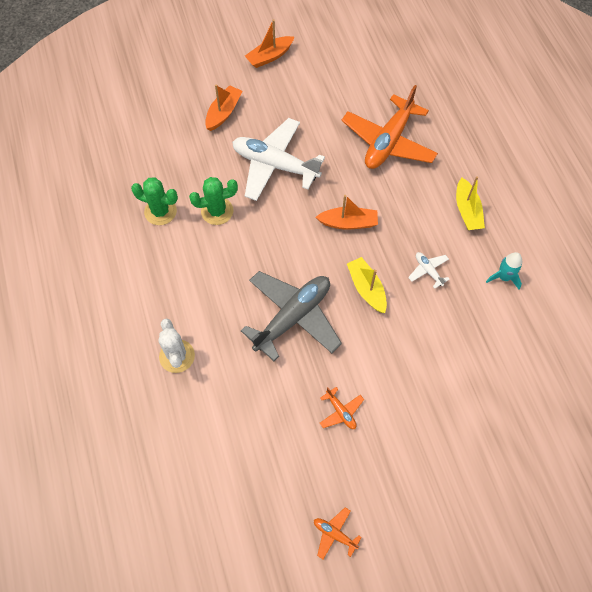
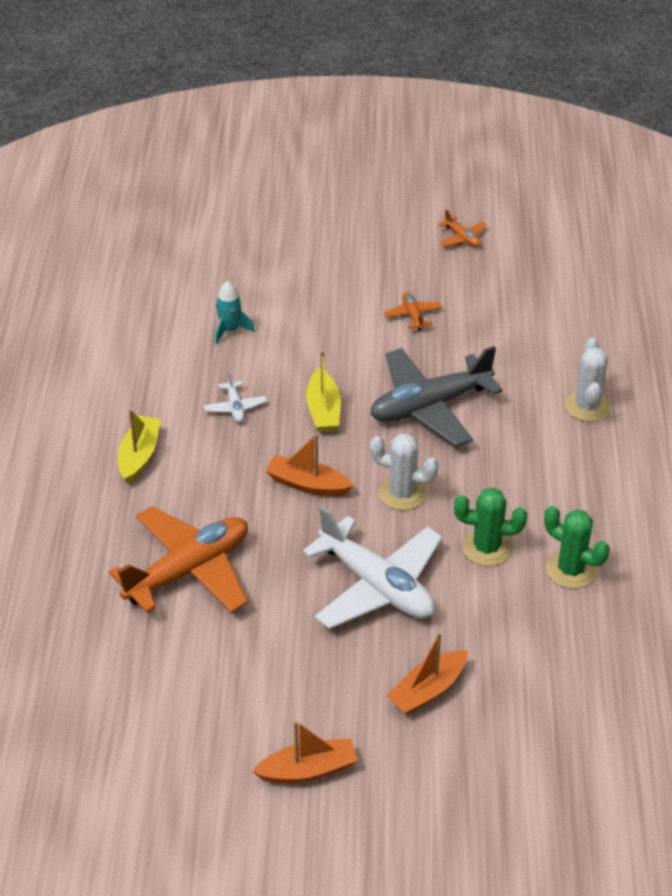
camera: 160 degrees left, 20 degrees down
turquoise rocket [486,252,522,290] -> turquoise rocket moved to [215,281,255,345]
none -> white cactus [370,434,439,510]

